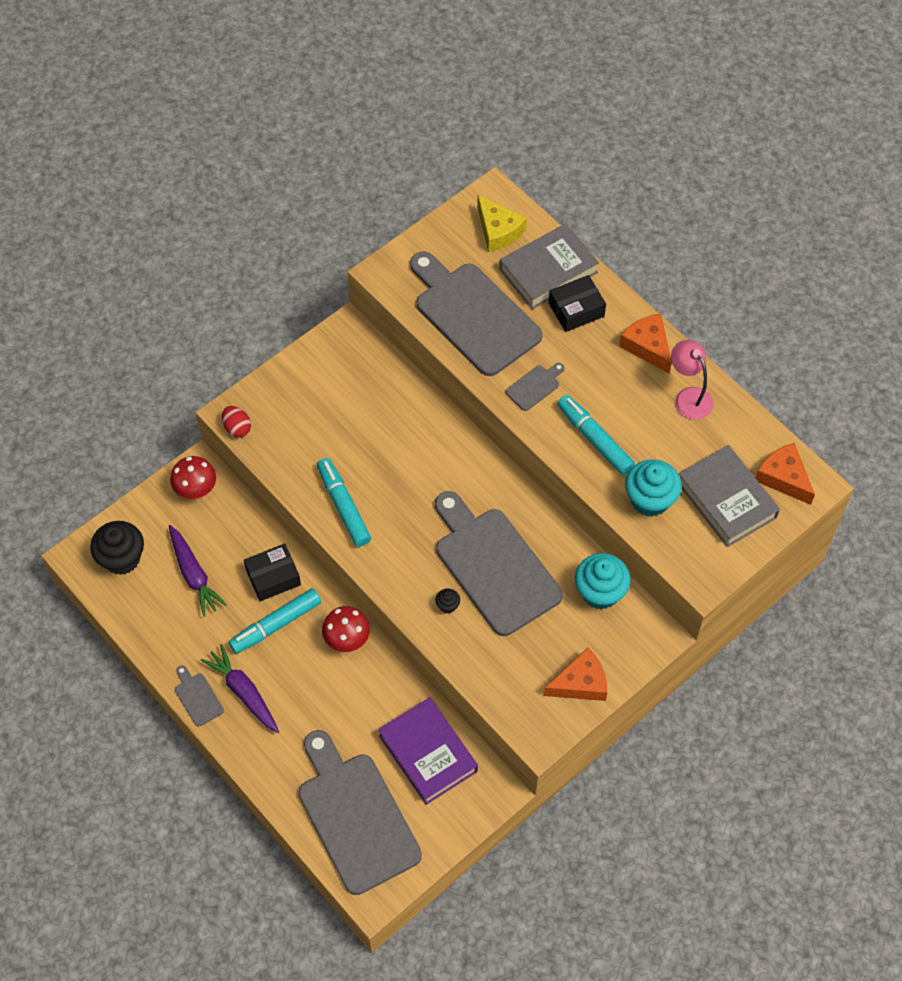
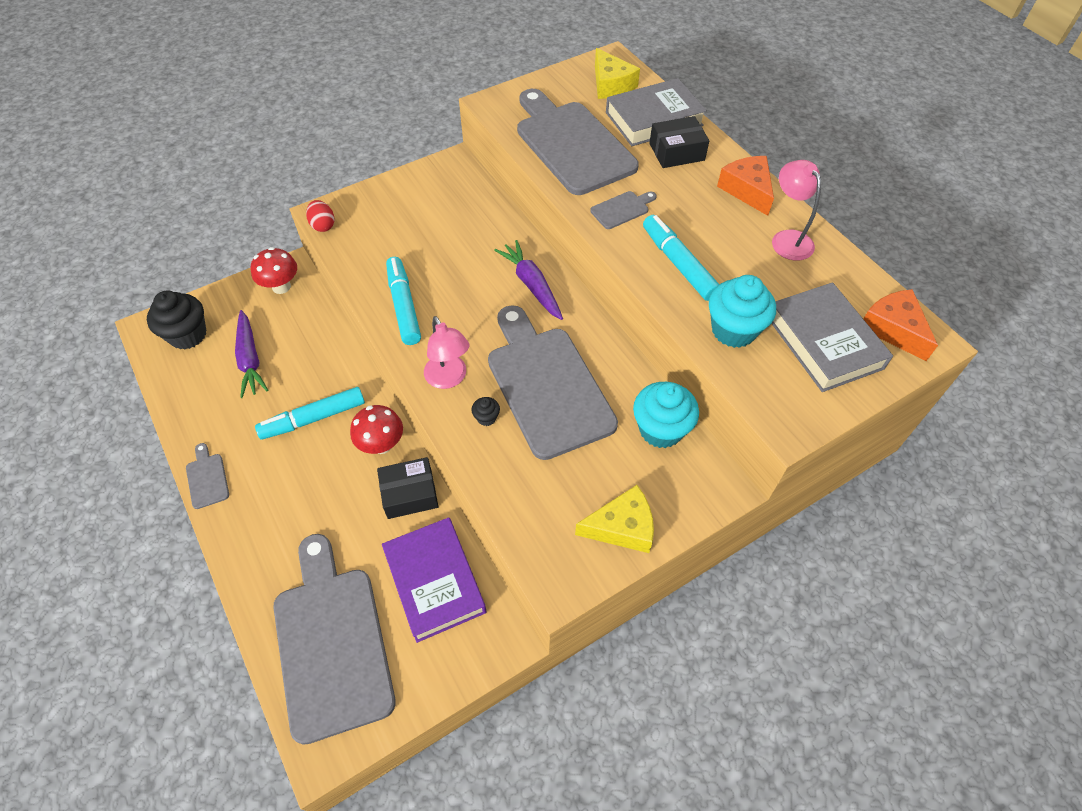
camera: 10 degrees right, 5 degrees down
purple carrot [201,644,279,733] -> purple carrot moved to [494,240,563,320]
black box [244,544,301,601] -> black box moved to [377,457,438,519]
orange cheese [544,648,607,701] -> yellow cheese [575,485,654,553]
none -> pink lamp [424,316,469,389]

